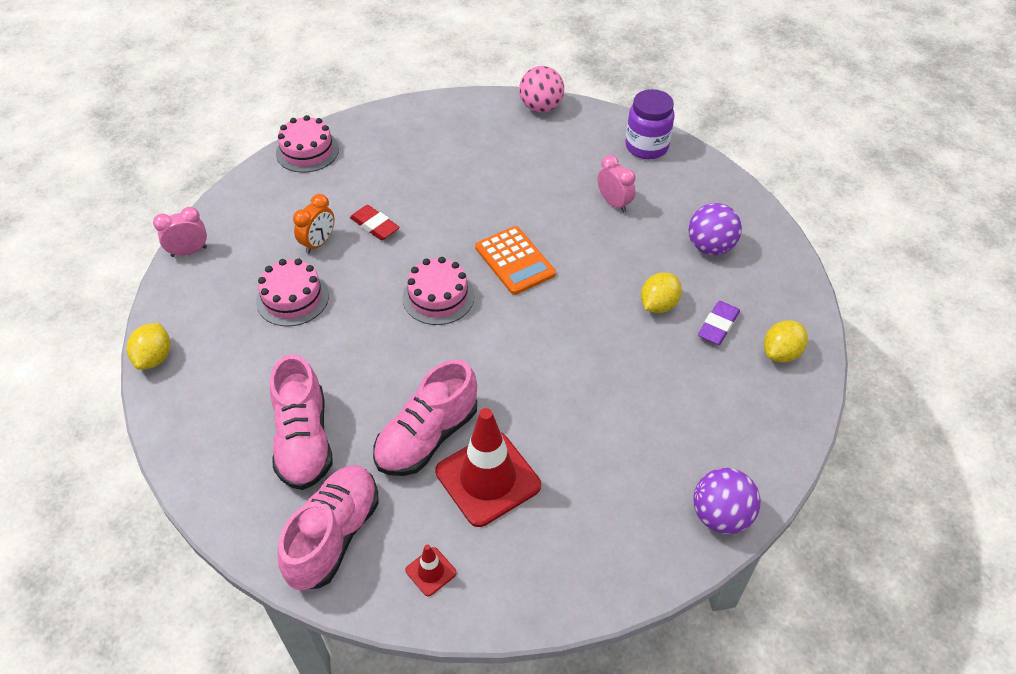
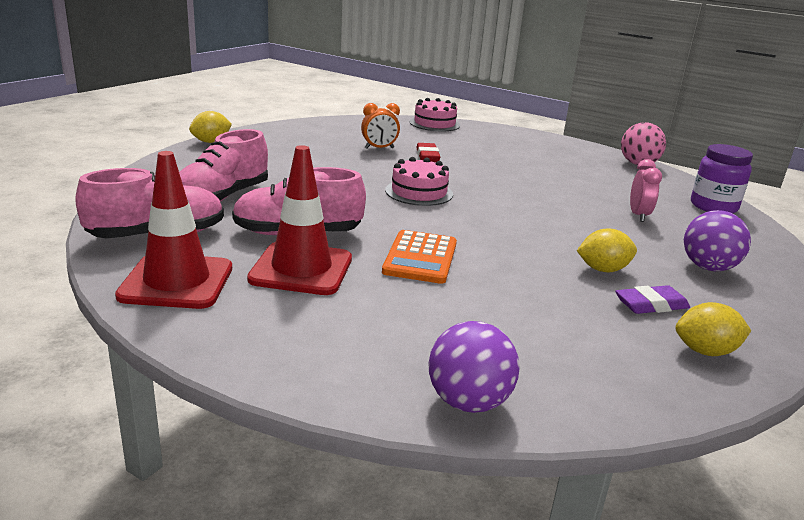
camera: 40 degrees right, 25 degrees down
pink clock [153,207,207,257] -> none
pink cake [256,259,329,326] -> none
red traffic cone [405,544,457,596] -> red traffic cone [115,151,232,309], size x2.25
orange calculator [475,226,556,295] -> orange calculator moved to [382,230,457,284]

